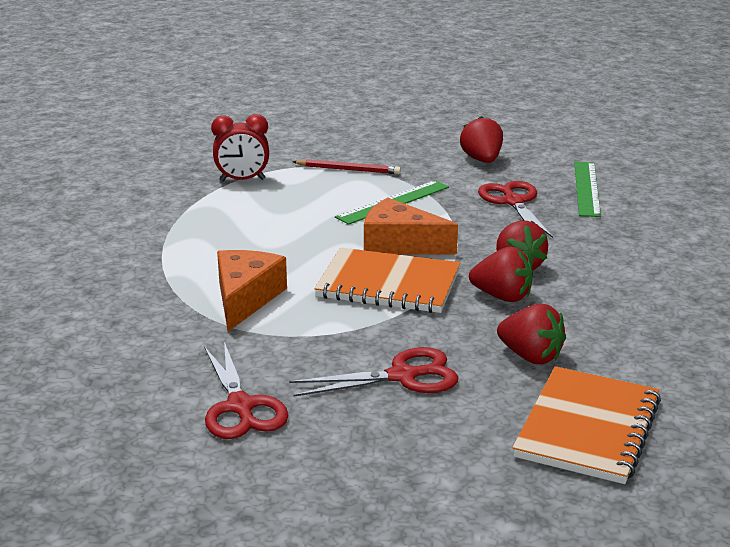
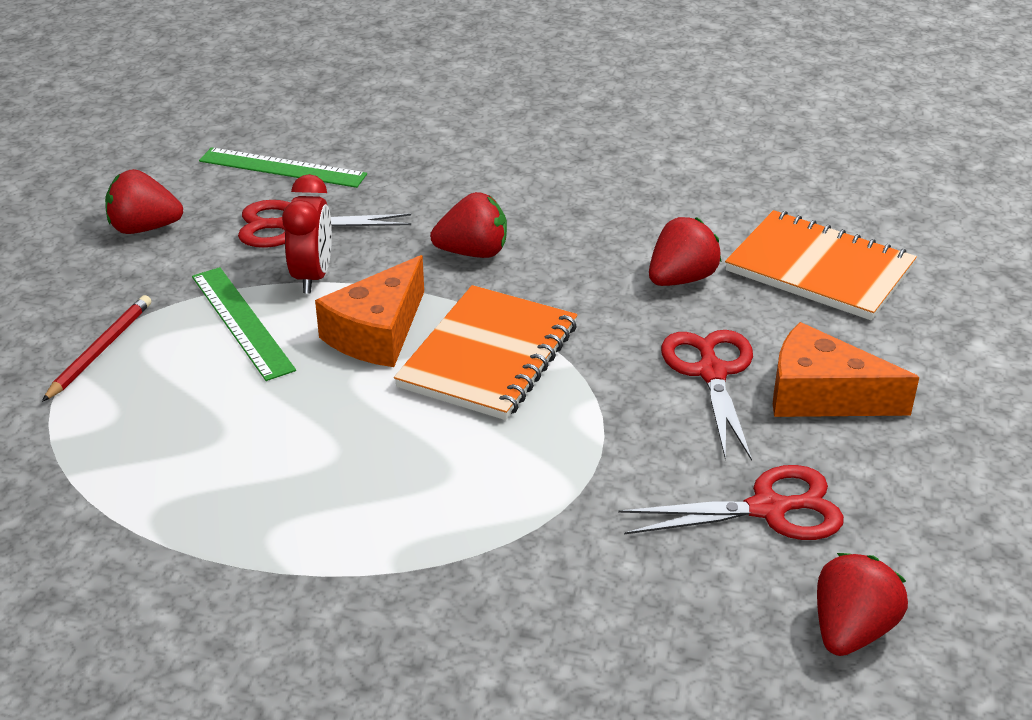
camera: 80 degrees left, 10 degrees up
red clock [211,114,269,182] -> red clock moved to [282,174,332,293]
orange cheese [217,250,287,332] -> orange cheese moved to [773,322,919,417]
red strawberry [469,247,533,302] -> red strawberry moved to [817,553,908,656]

